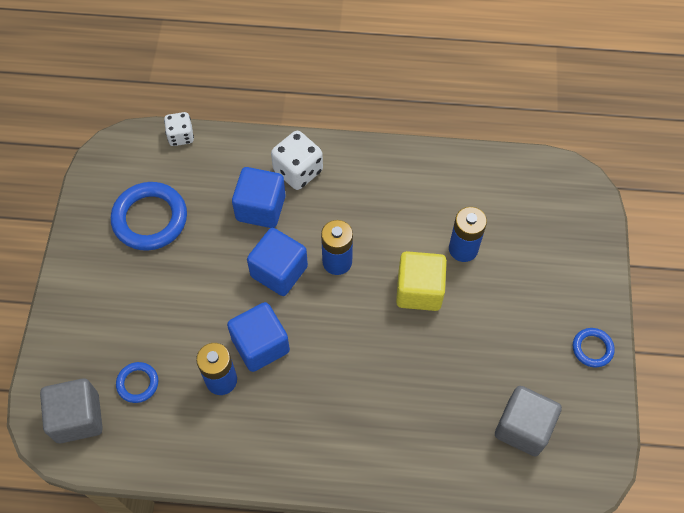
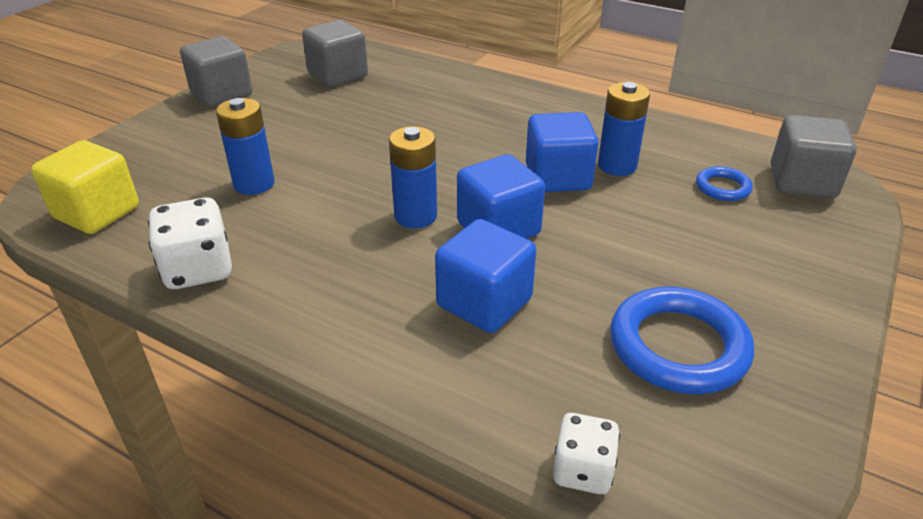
camera: 155 degrees left, 25 degrees down
white dice [271,131,323,190] -> white dice moved to [148,197,232,289]
yellow cube [396,251,447,311] -> yellow cube moved to [31,140,139,234]
blue ring [573,328,615,367] -> grey cube [180,36,252,107]

